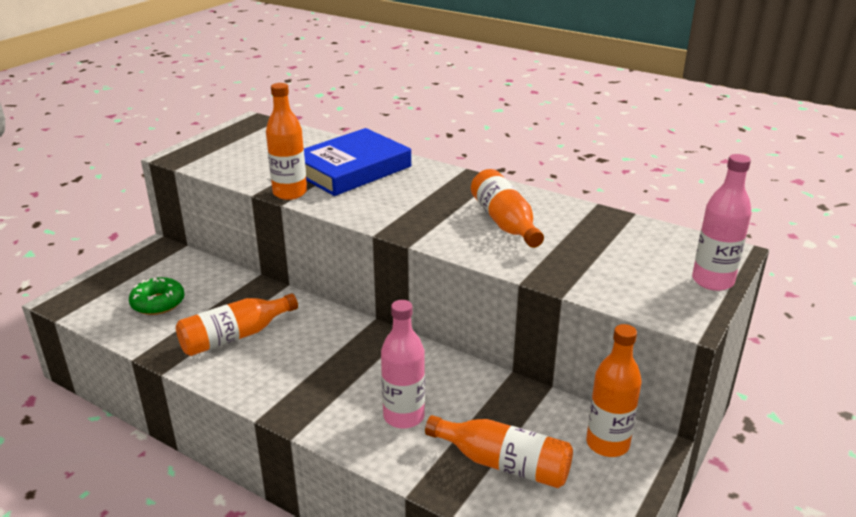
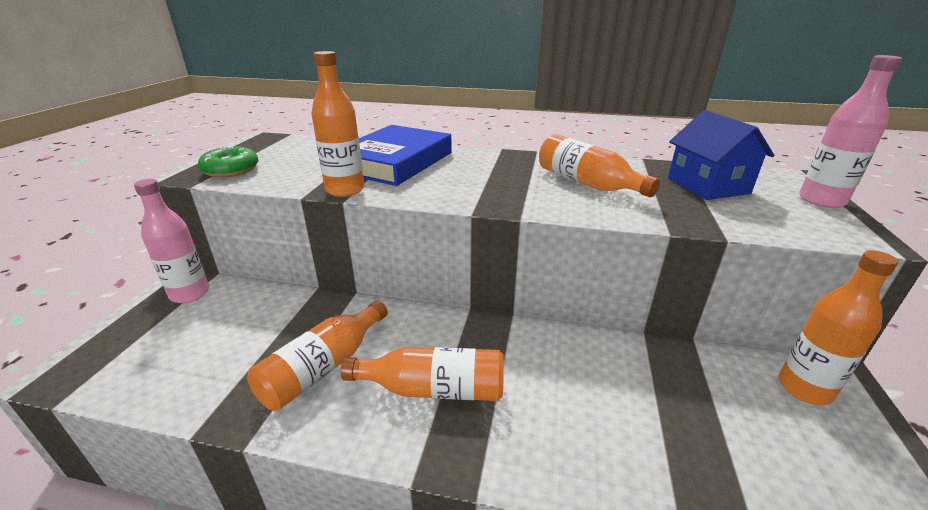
camera: 20 degrees left, 0 degrees up
green donut [129,277,185,315] -> green donut moved to [198,146,259,177]
pink bottle [381,300,425,429] -> pink bottle moved to [134,179,209,303]
orange bottle [425,415,573,488] -> orange bottle moved to [341,347,504,401]
none -> blue house [668,110,774,200]

